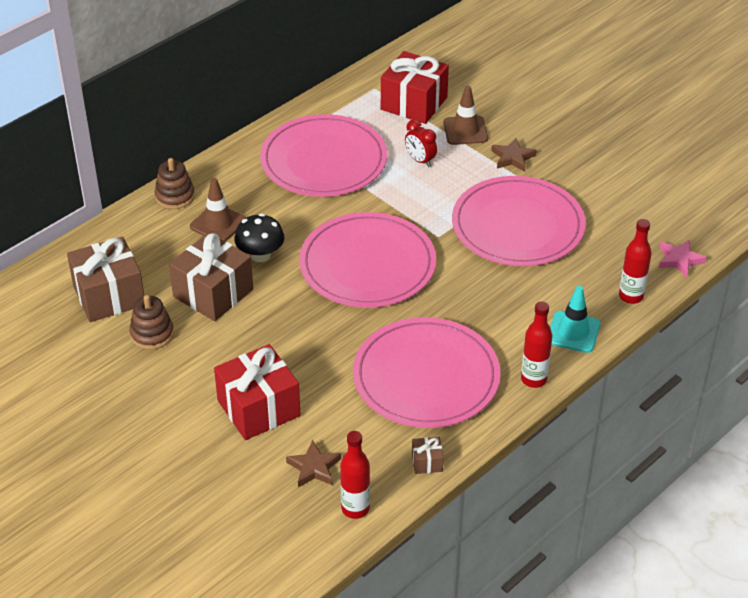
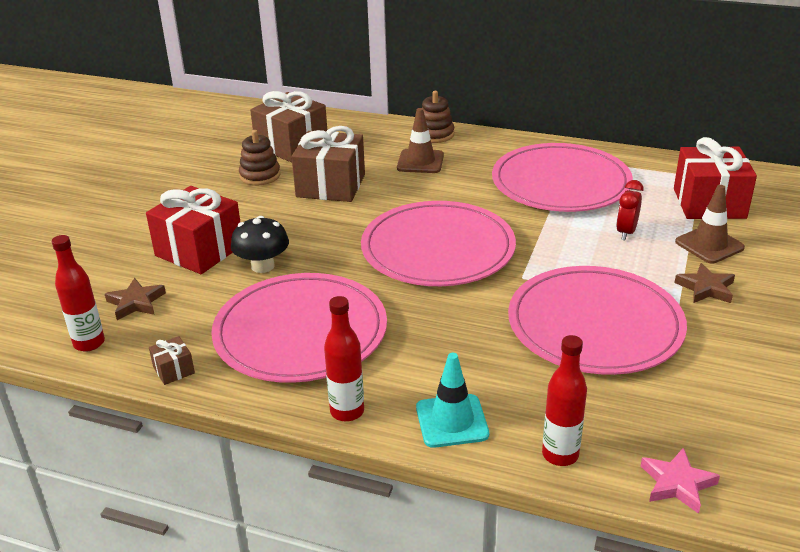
camera: 65 degrees right, 10 degrees down
black mushroom [234,213,284,262] -> black mushroom moved to [231,216,289,273]

